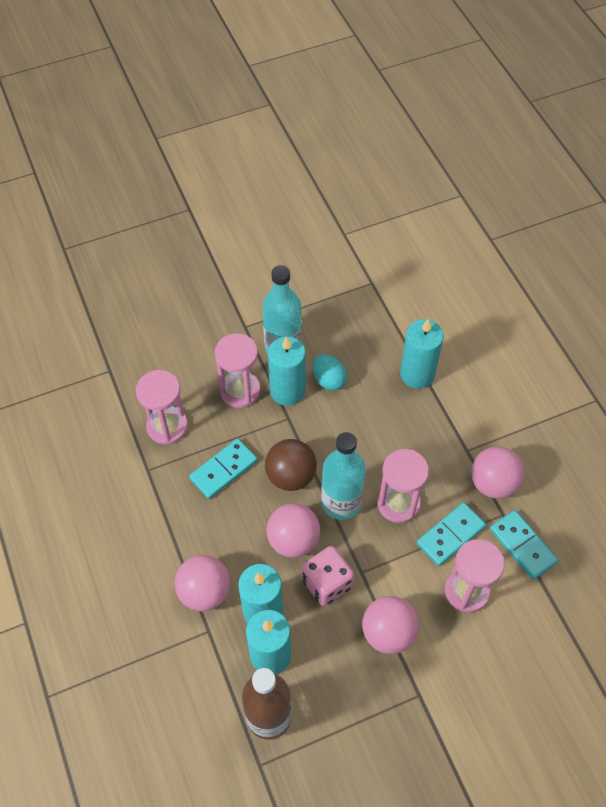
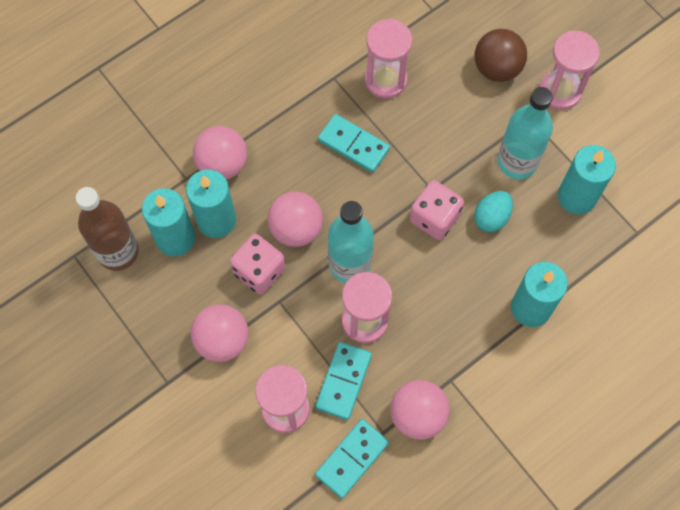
camera: 75 degrees right, 10 degrees up
pink hourglass [215,333,261,408] -> pink hourglass moved to [539,31,600,110]
brown ball [265,439,317,491] -> brown ball moved to [475,29,527,82]
turquoise candle [268,337,306,406] -> turquoise candle moved to [558,145,616,214]
turquoise domino [417,502,486,566] -> turquoise domino turned 75 degrees clockwise [315,342,372,420]
none -> pink dice [410,180,464,240]

